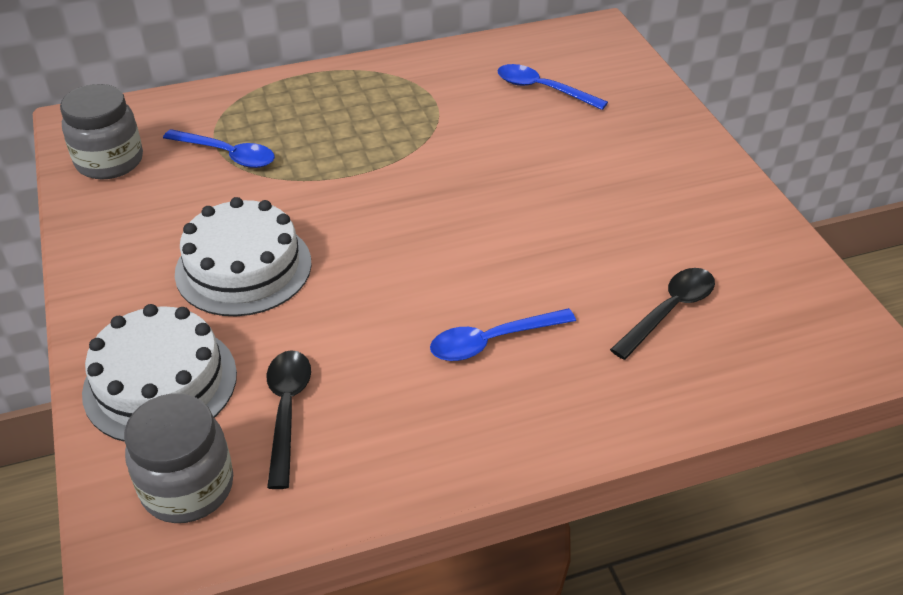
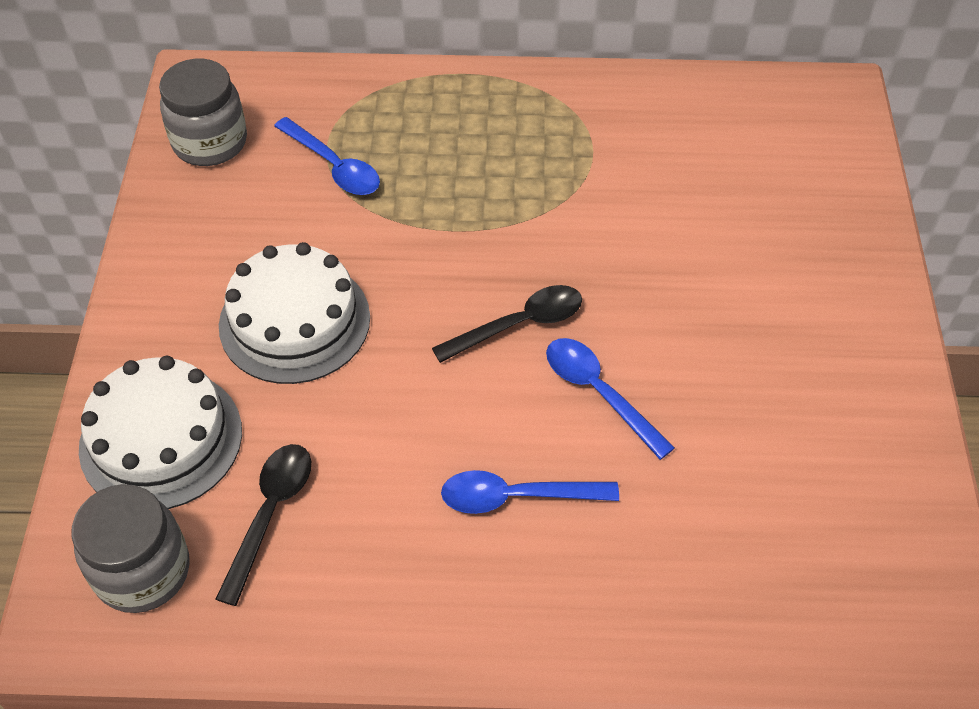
camera: 20 degrees right, 10 degrees up
blue spoon [498,64,608,110] -> blue spoon moved to [546,338,675,460]
black spoon [610,268,715,360] -> black spoon moved to [432,285,582,363]

